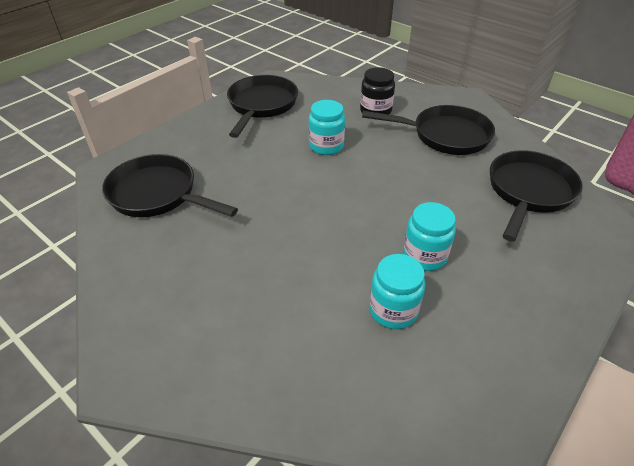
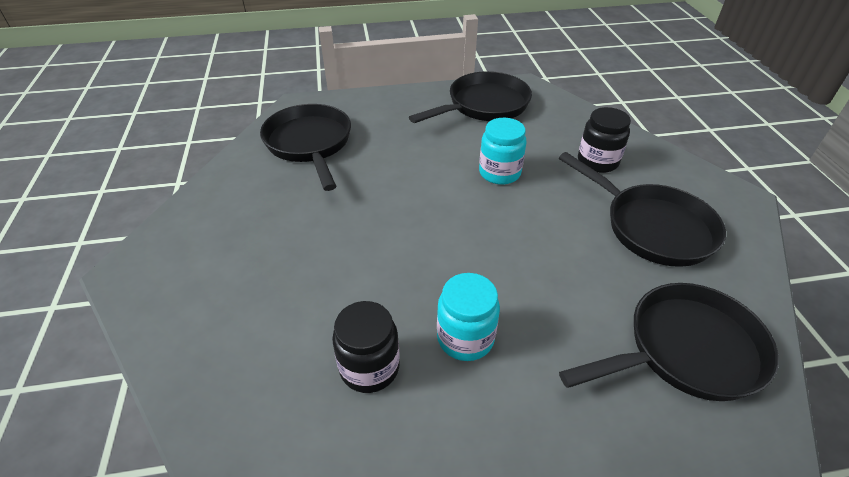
camera: 40 degrees right, 0 degrees up
turquoise jar [369,254,425,329] -> black jar [332,301,400,393]

